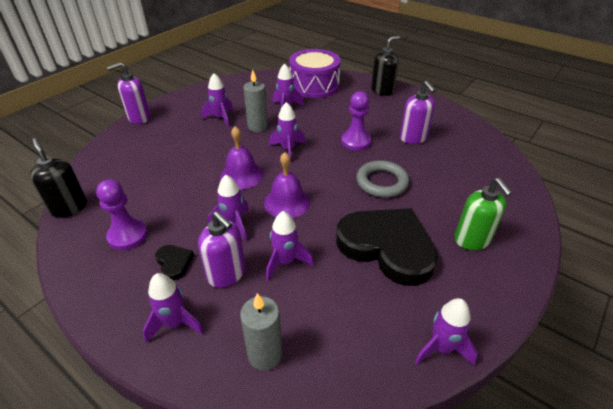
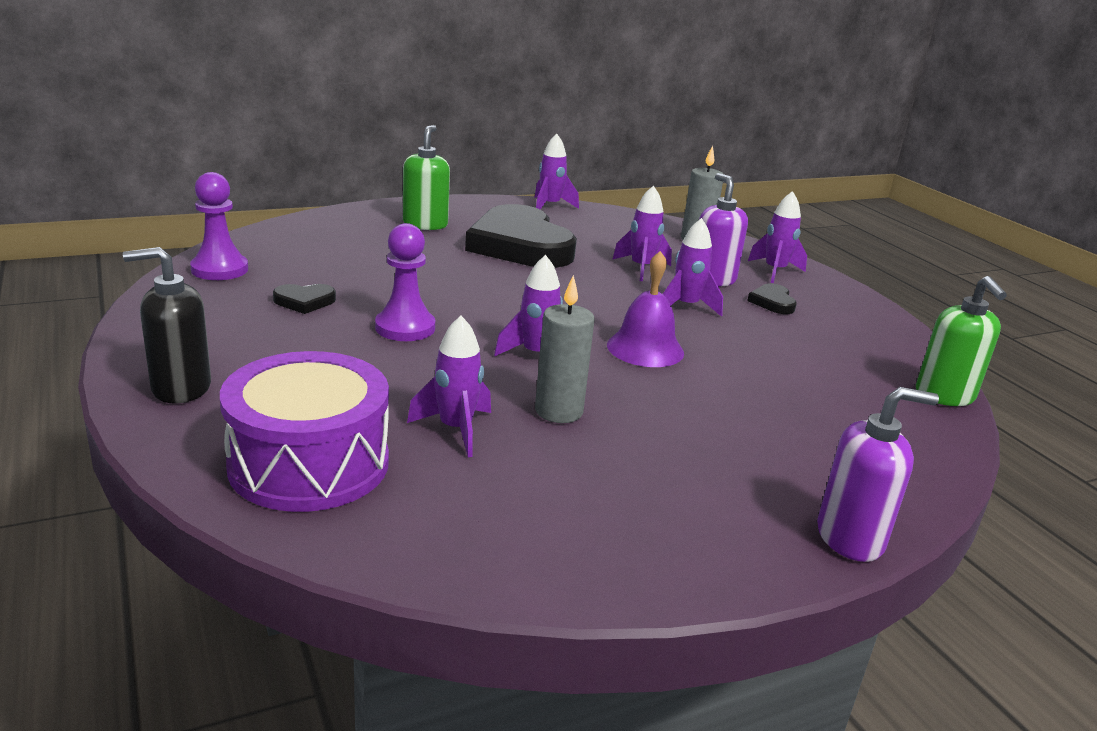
camera: 155 degrees left, 15 degrees down
black soap dispenser [30,138,87,218] -> green soap dispenser [916,276,1007,406]
purple pawn [96,180,148,250] -> purple pawn moved to [190,172,248,280]
purple rocket [201,73,233,128] -> none
purple bell [264,152,310,218] -> none
grey ring [356,160,409,198] -> none
purple soap dispenser [400,81,436,144] -> black heart [273,284,336,314]

